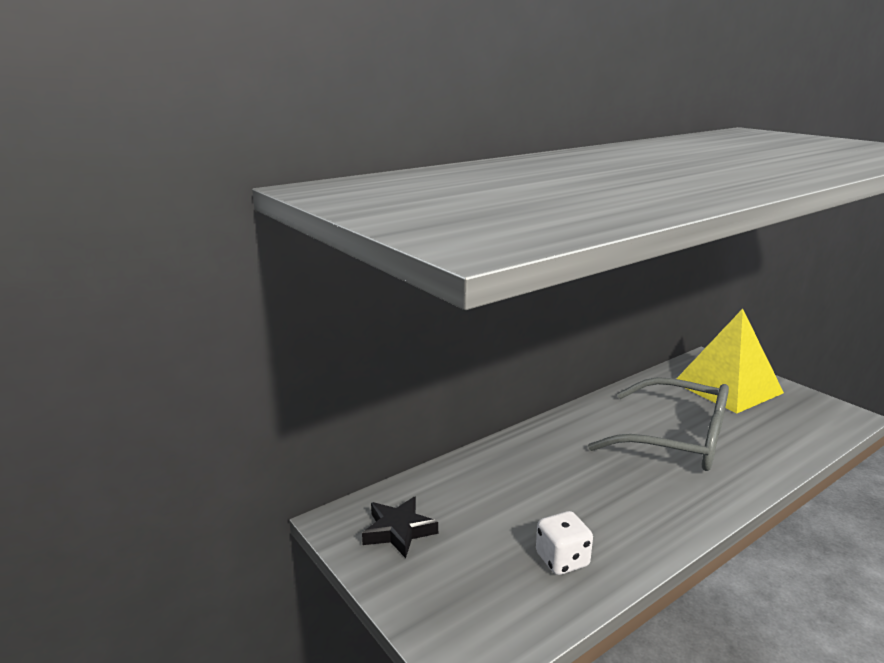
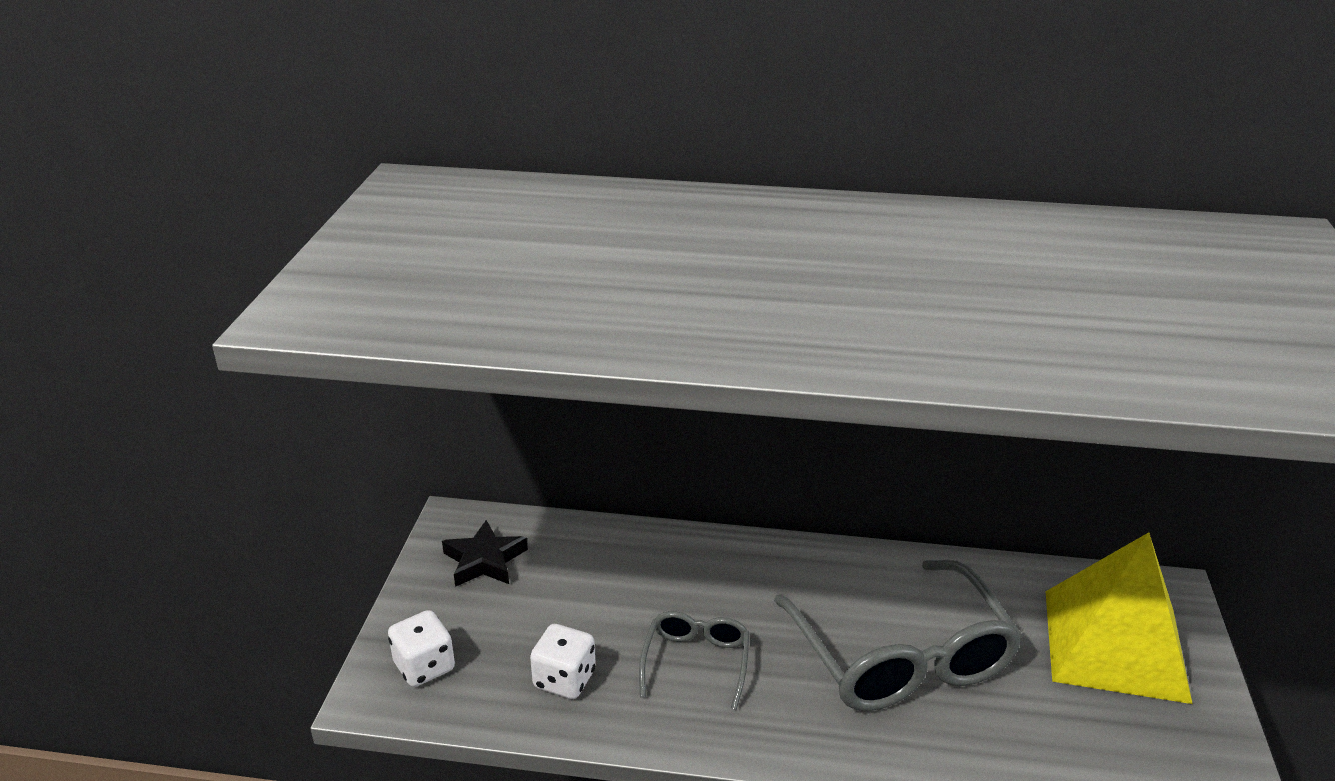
camera: 45 degrees right, 10 degrees up
none -> white dice [388,610,455,687]
none -> grey glasses [639,611,749,710]

